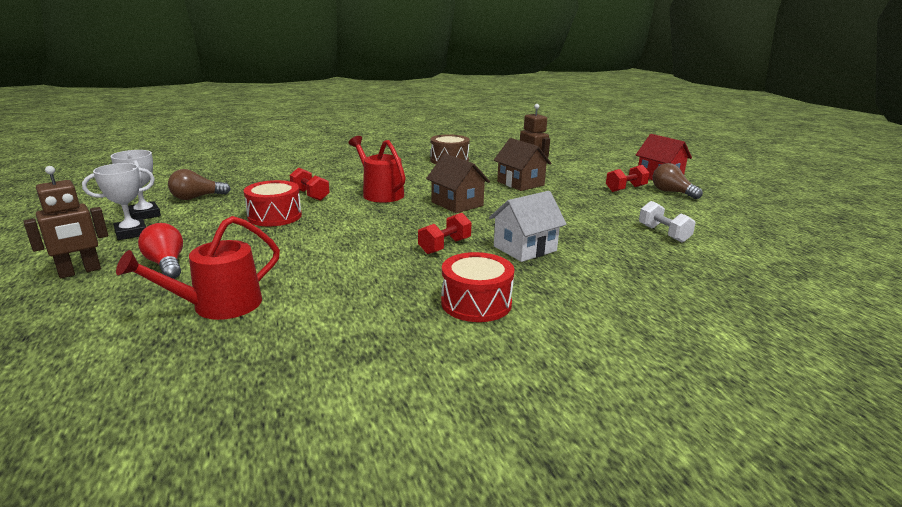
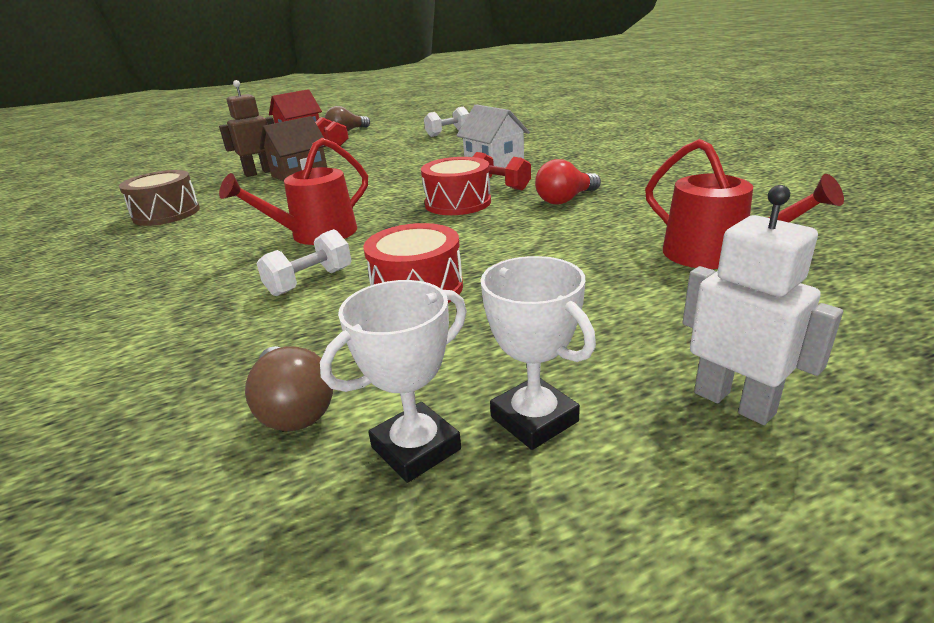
camera: 90 degrees left, 5 degrees up
brown robot [23,166,108,278] -> white robot [683,185,843,425]
red light bulb [138,223,183,279] -> red light bulb moved to [535,159,601,205]
red dumbbell [290,167,330,201] -> white dumbbell [257,229,352,296]
brown house [426,153,490,213] -> none
red drum [441,252,514,322] -> red drum moved to [421,157,491,215]

